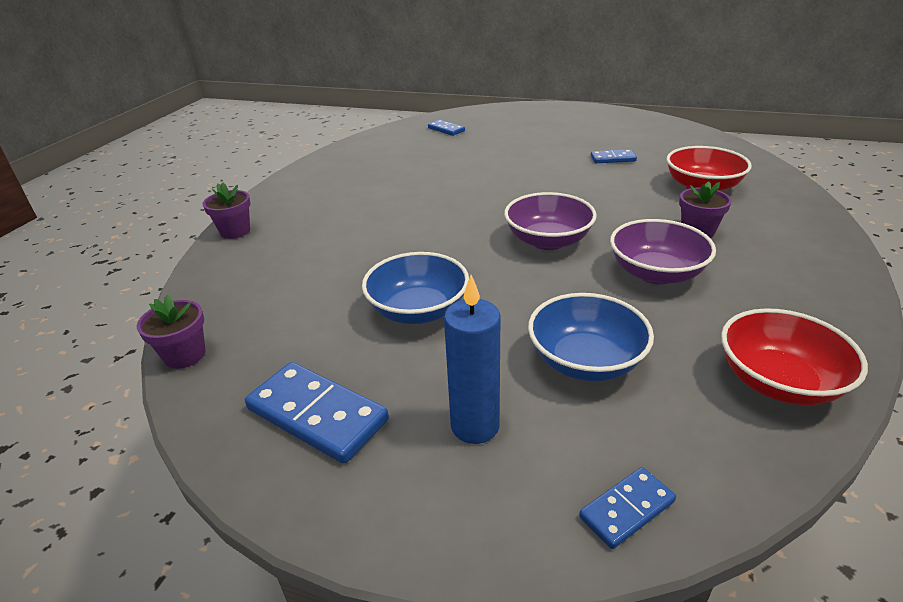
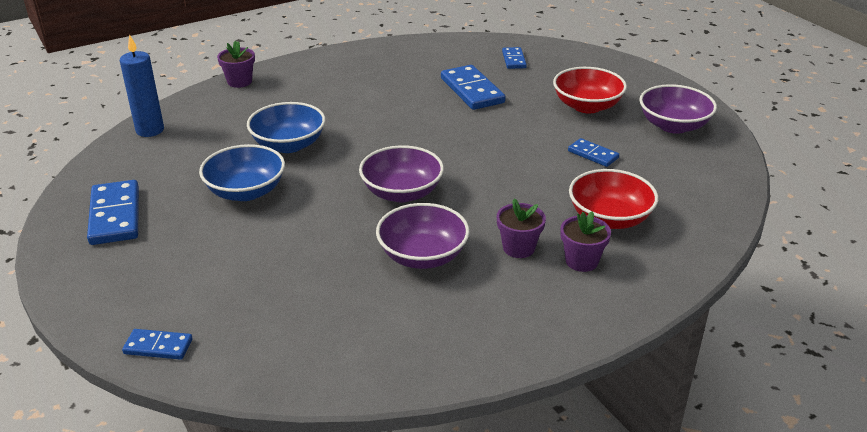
camera: 40 degrees right, 0 degrees up
purple flower pot [137,294,206,369] -> purple flower pot moved to [560,211,611,272]
blue candle [444,275,500,444] -> blue candle moved to [120,34,164,137]
blue bowl [528,293,654,381] -> blue bowl moved to [247,102,325,153]
red bowl [721,308,868,405] -> red bowl moved to [553,67,627,114]
none -> blue domino [441,65,506,110]
none -> purple bowl [639,84,717,134]

